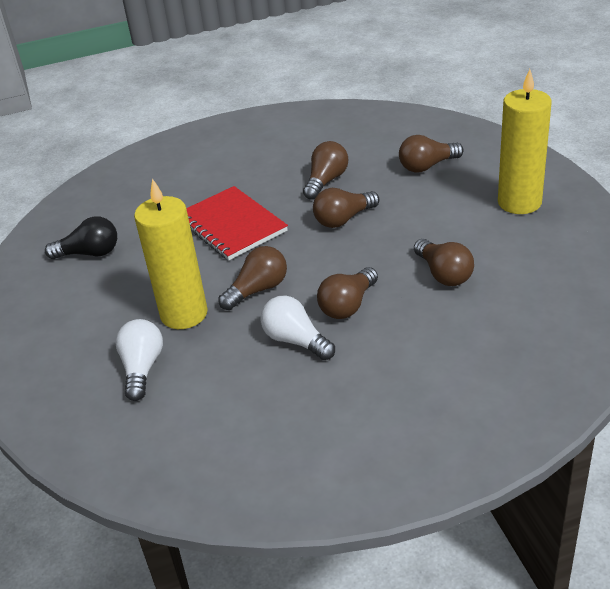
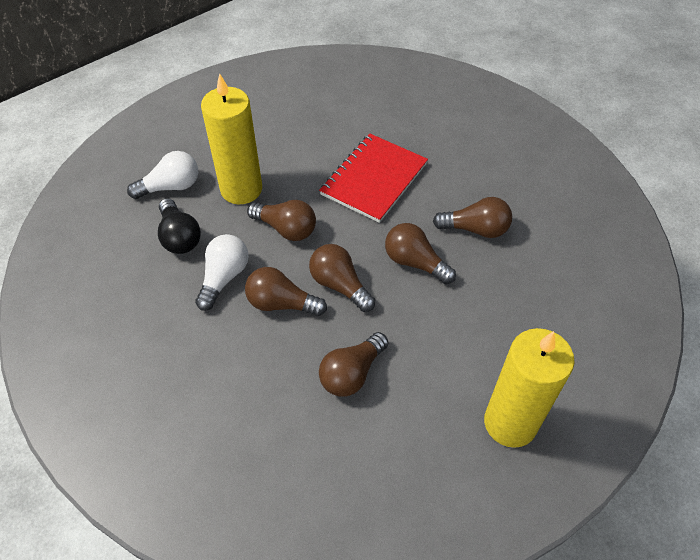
camera: 65 degrees right, 15 degrees up
black light bulb [45,216,117,259] -> black light bulb moved to [158,198,201,254]
brown light bulb [399,135,464,173] -> brown light bulb moved to [309,244,375,312]

